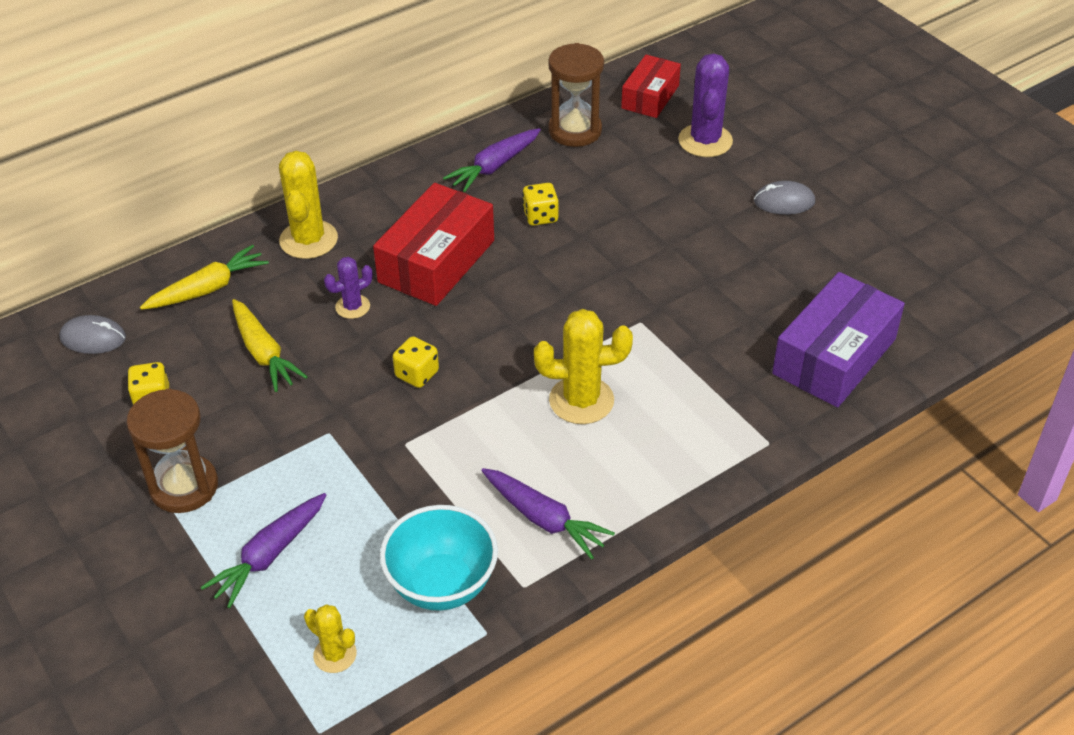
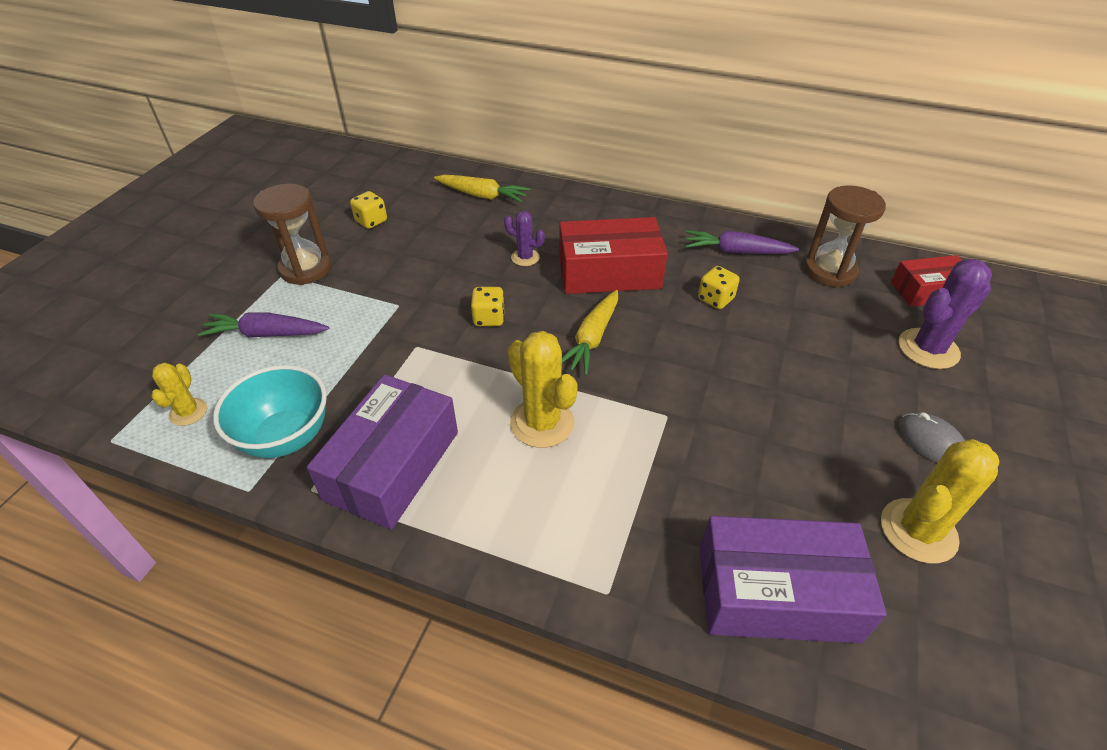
camera: 55 degrees right, 0 degrees up
grey mouse [59,315,126,354] -> none
yellow carrot [232,299,308,392] -> yellow carrot moved to [562,290,618,375]
yellow cactus [279,151,338,259] -> yellow cactus moved to [881,439,999,563]
purple carrot [481,468,615,559] -> purple box [307,375,458,530]

